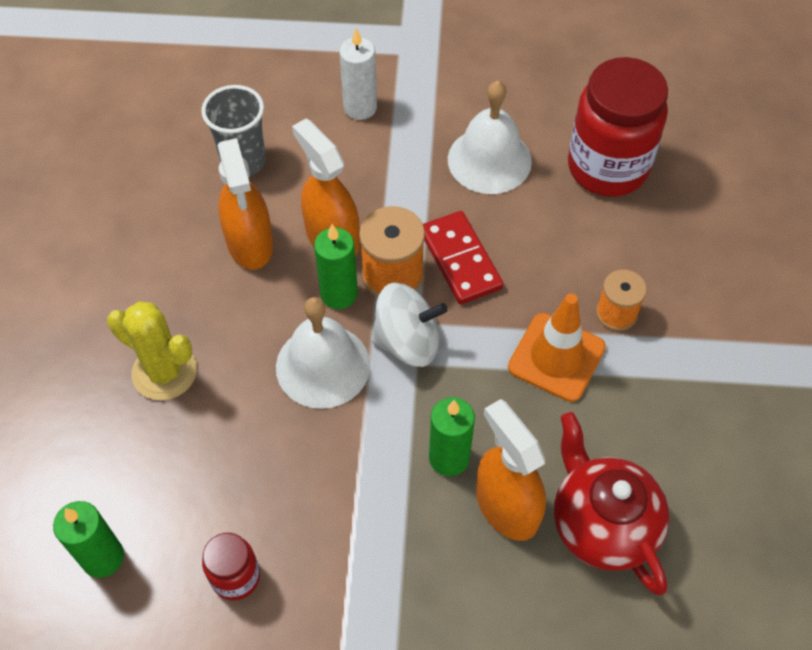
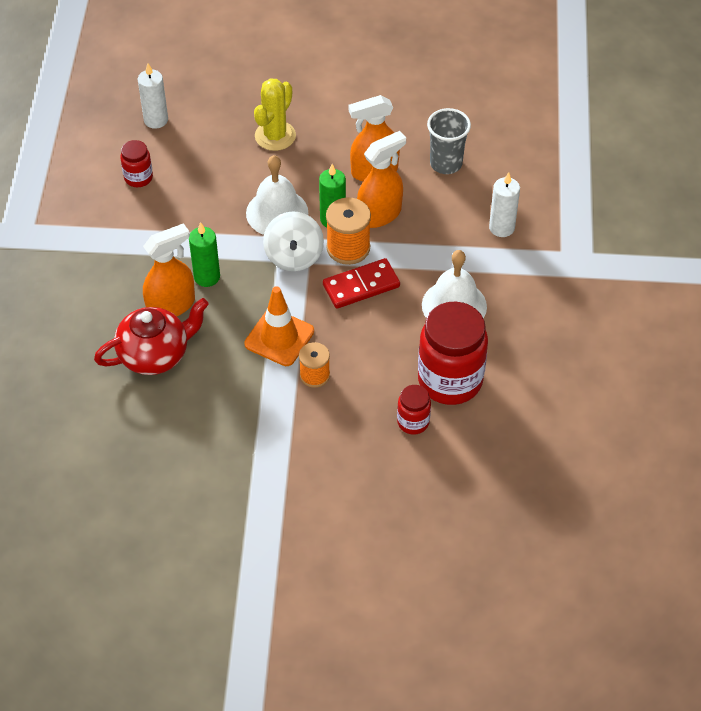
camera: 90 degrees right, 5 degrees down
green candle [53,501,124,578] -> white candle [138,63,168,129]
none -> red jar [397,385,431,435]

